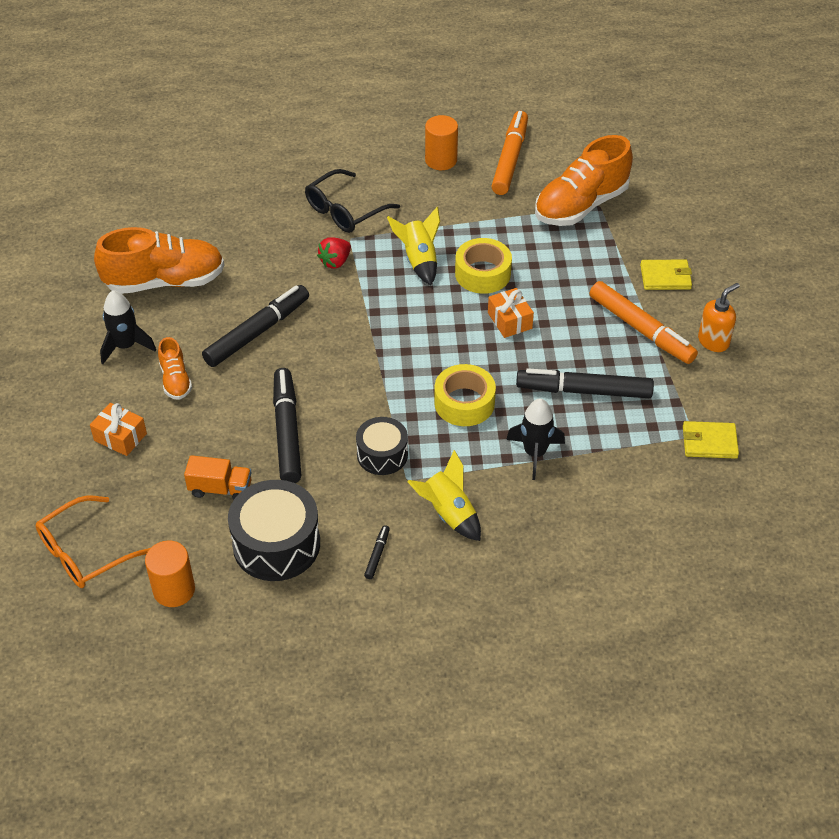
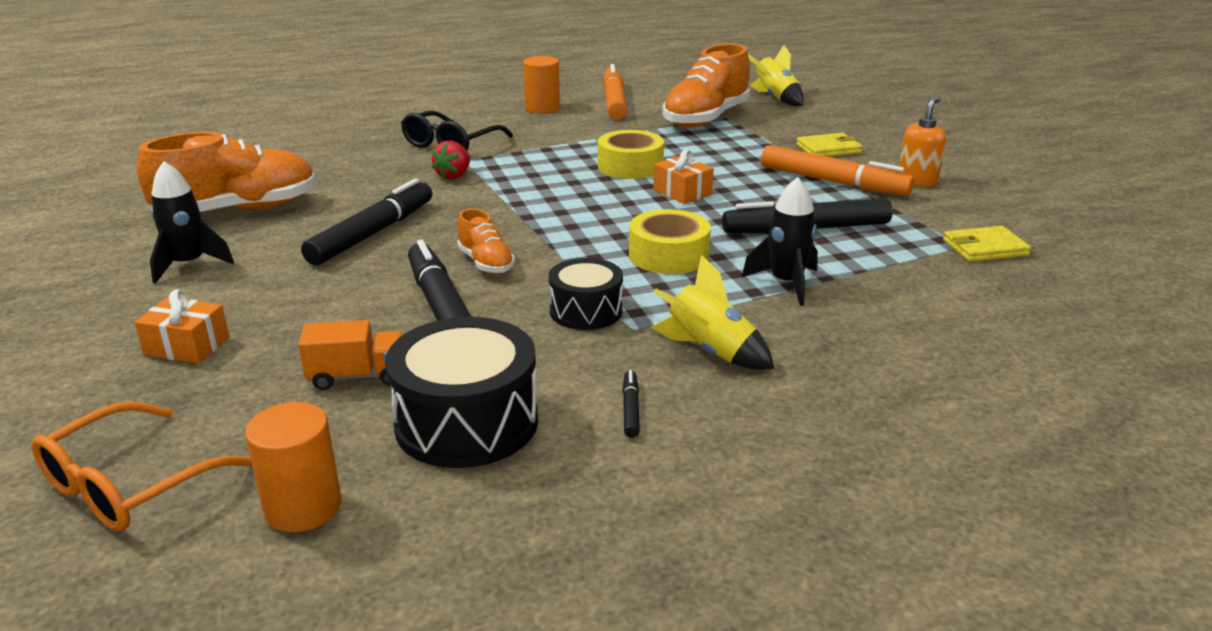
camera: 15 degrees left, 20 degrees down
orange shoe [158,337,192,400] -> orange shoe moved to [457,208,515,274]
yellow rocket [387,207,440,285] -> yellow rocket moved to [748,45,804,106]

